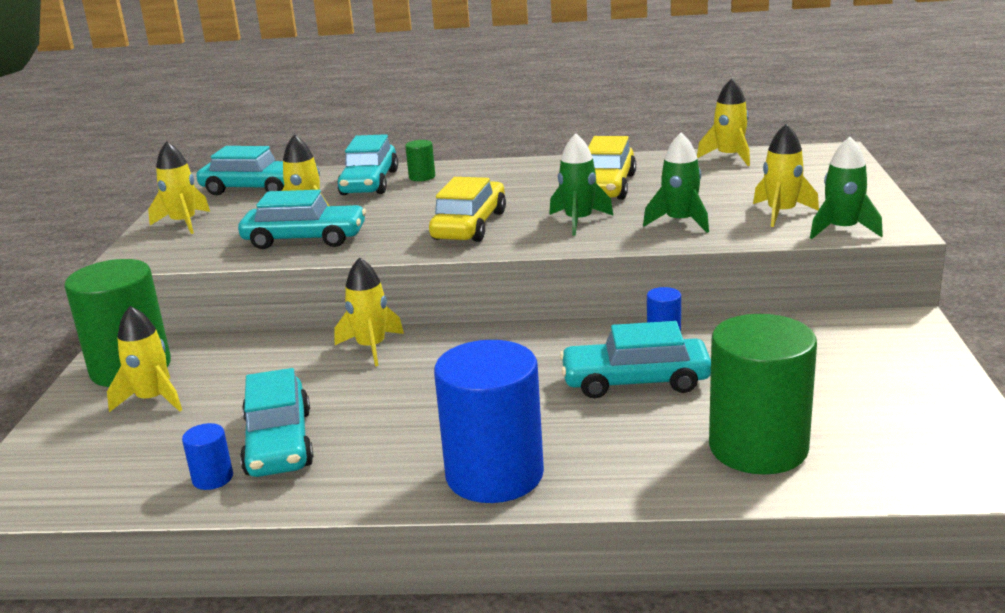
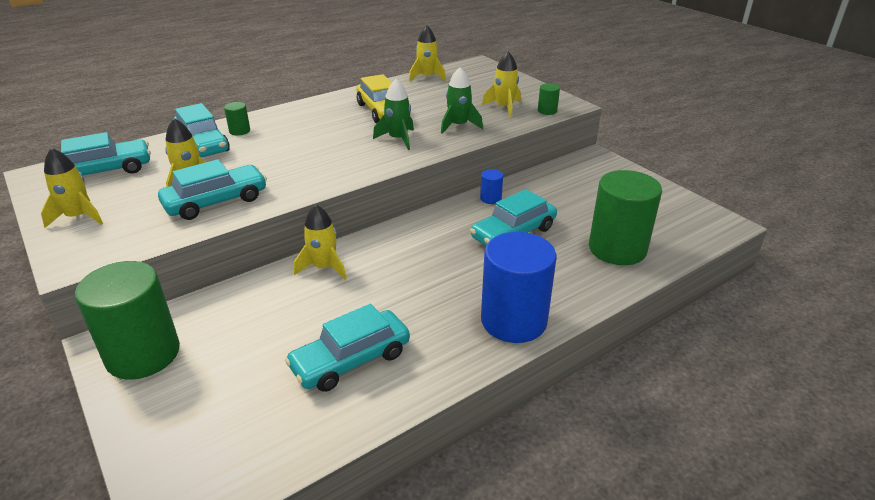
camera: 40 degrees left, 10 degrees up
yellow rocket [107,306,182,412] -> none
blue cylinder [182,423,233,490] -> none
turquoise car [240,368,314,477] -> turquoise car turned 105 degrees clockwise [285,304,410,392]
yellow car [429,177,506,242] -> none
green rocket [810,137,883,239] -> green cylinder [538,83,560,115]

